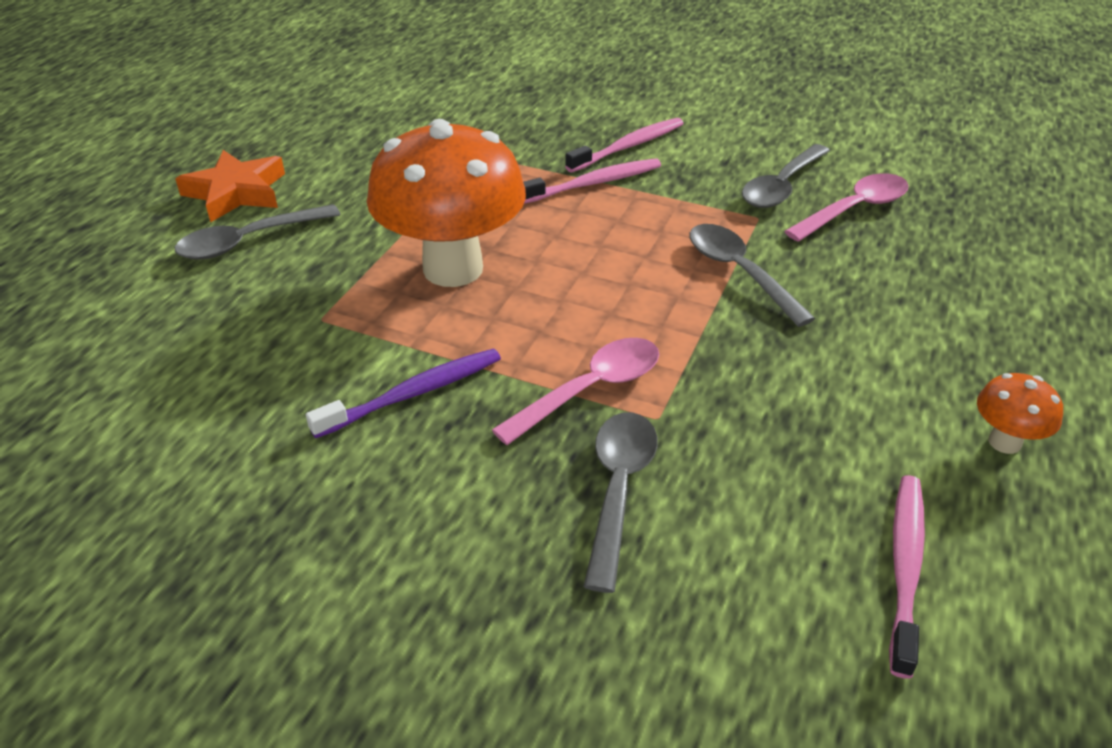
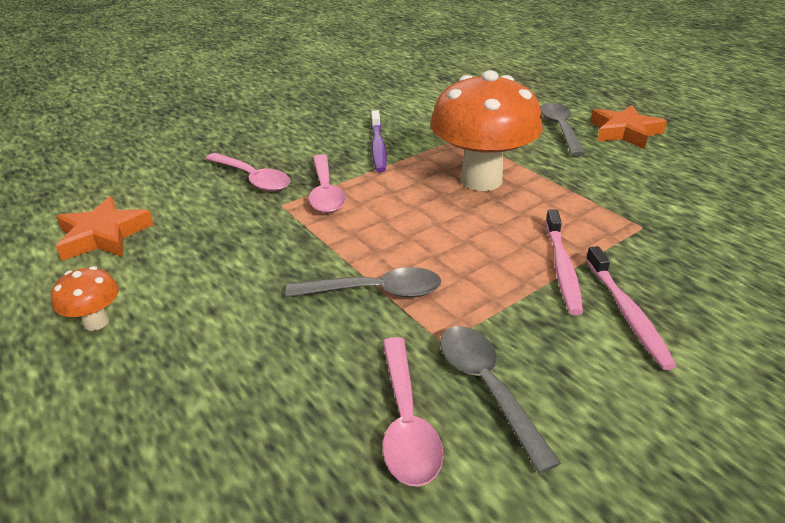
camera: 120 degrees right, 5 degrees down
grey spoon [583,412,658,593] -> pink spoon [205,153,290,192]
pink toothbrush [889,475,925,679] -> orange star [56,196,154,261]

